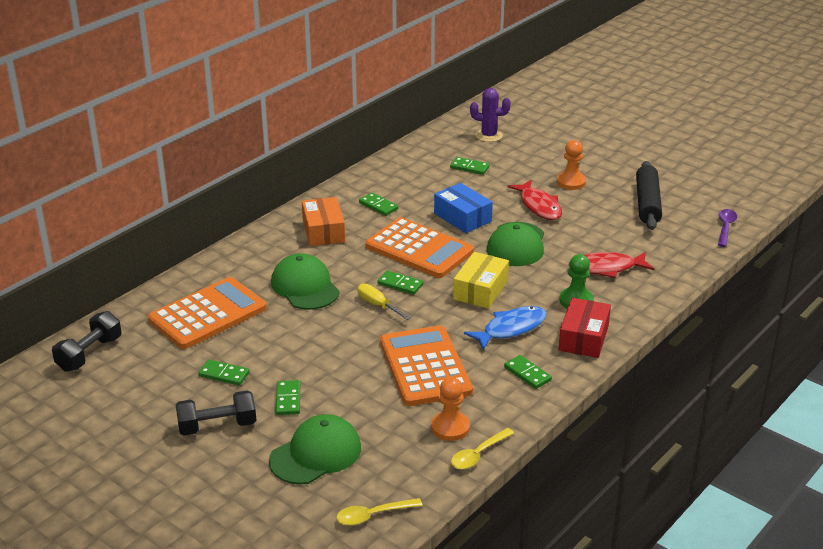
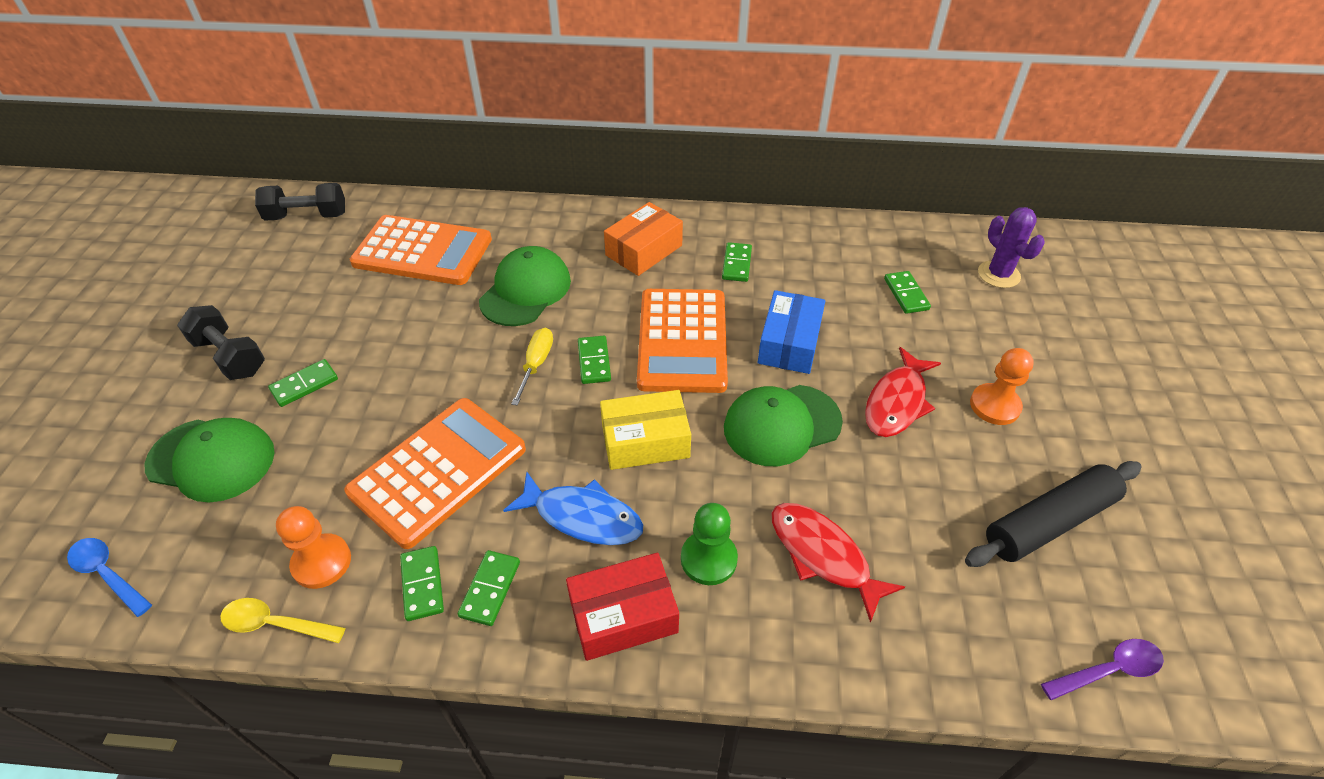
camera: 55 degrees right, 15 degrees up
green domino [198,359,249,386] -> green domino moved to [400,546,444,621]
yellow spoon [336,498,423,526] -> blue spoon [67,538,152,617]

